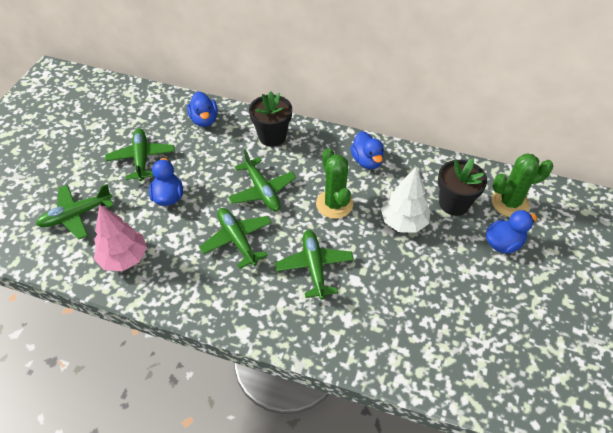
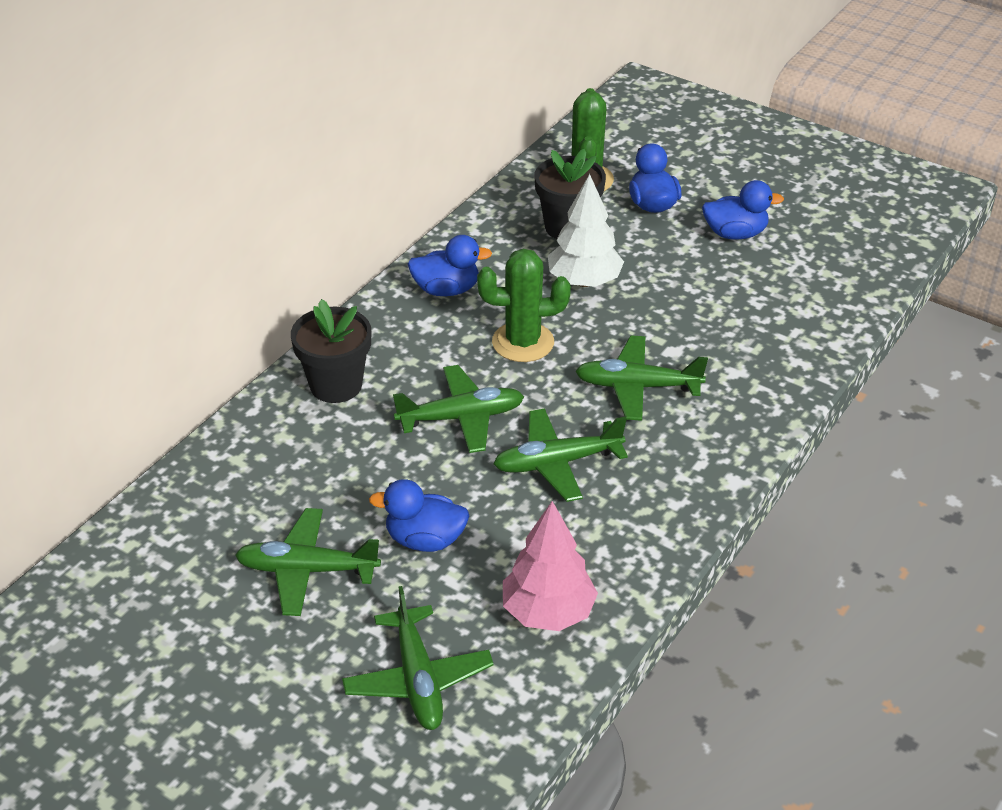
camera: 75 degrees left, 10 degrees down
blue duck [187,91,218,127] -> blue duck moved to [702,180,784,240]

